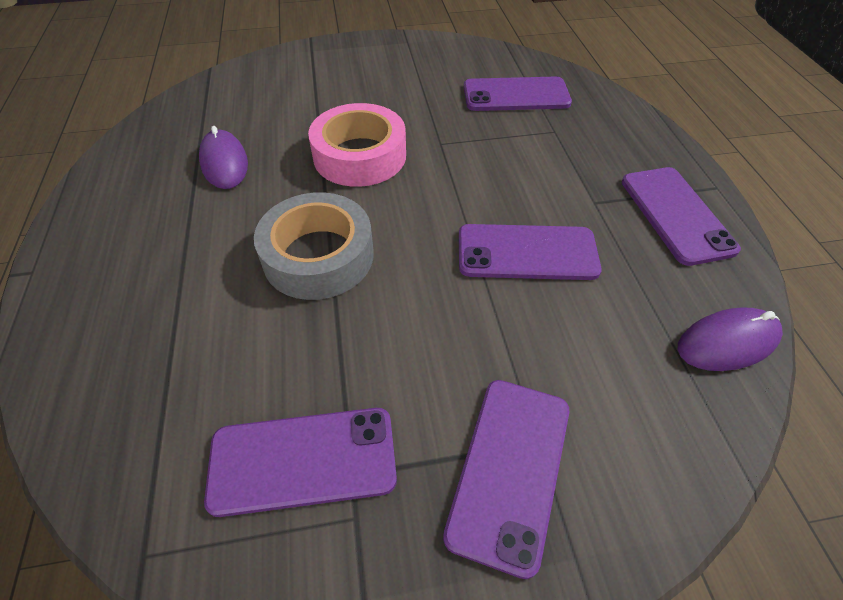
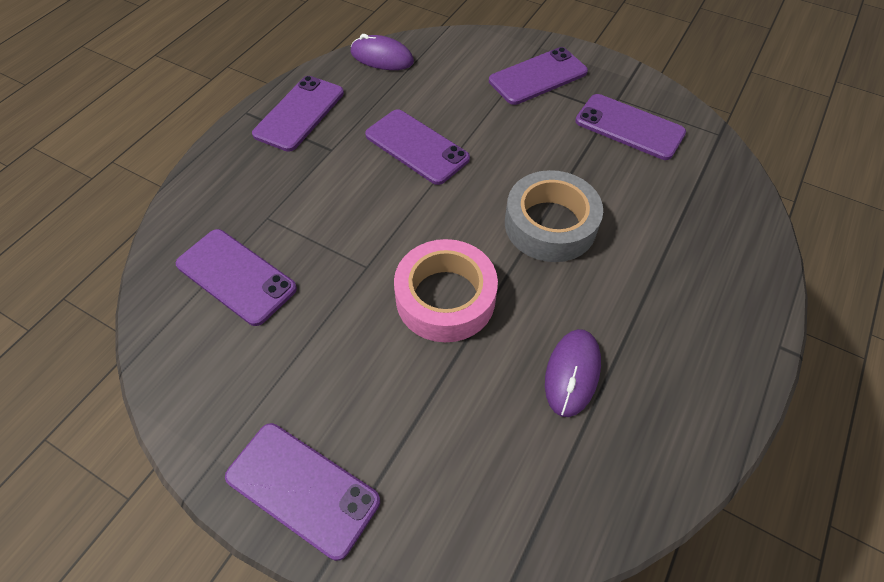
camera: 140 degrees left, 5 degrees up
none -> purple phone [225,423,380,561]

